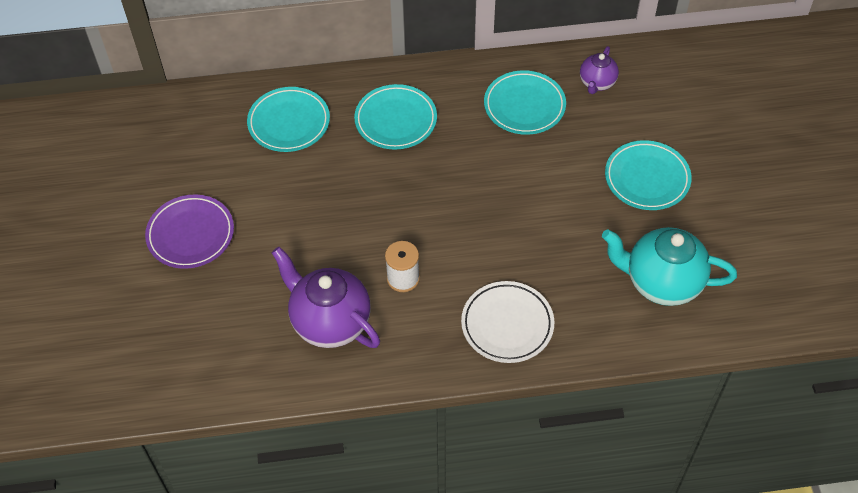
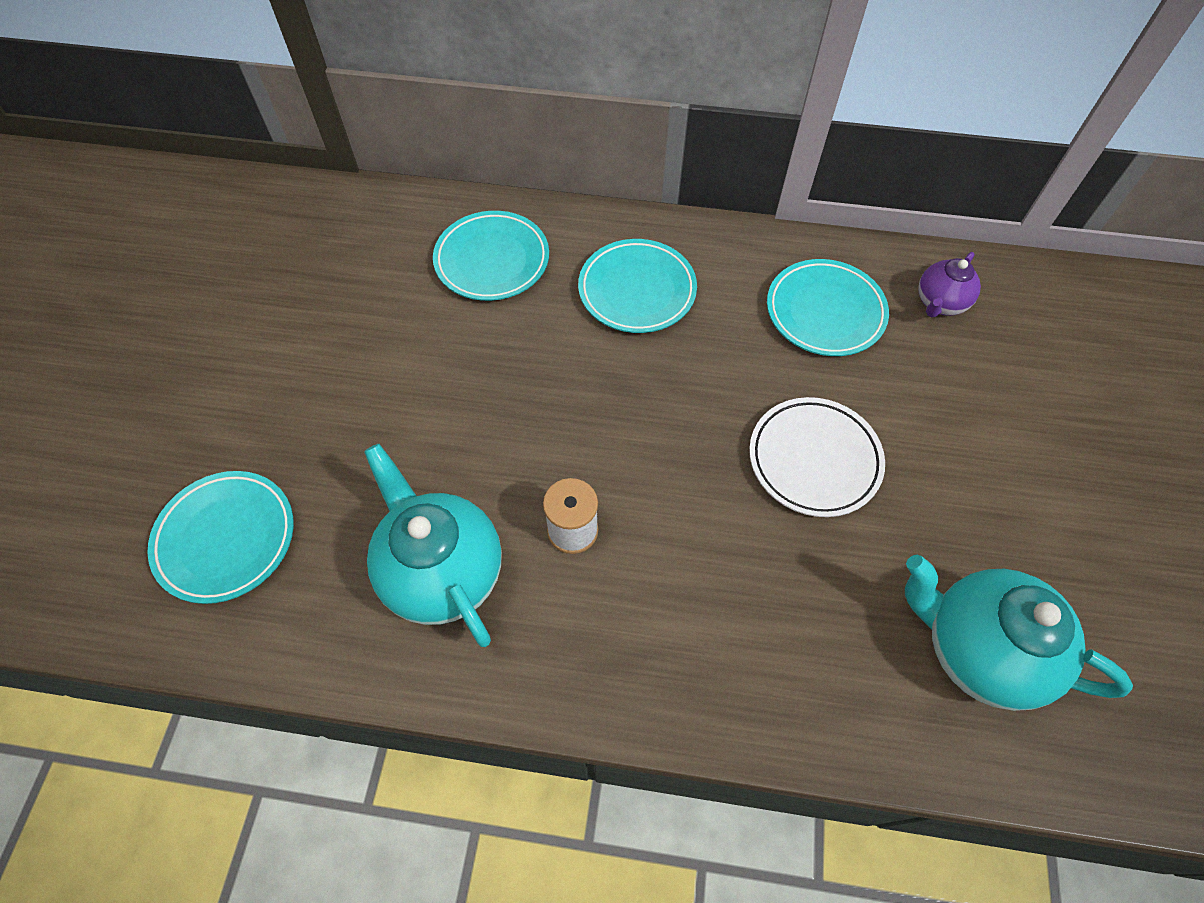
camera: 15 degrees right, 5 degrees up
purple plate [145,195,234,269] -> none
purple teapot [272,247,380,348] -> turquoise teapot [364,444,502,647]
white plate [461,281,554,363] -> white plate moved to [749,397,885,517]
turquoise plate [605,140,692,210] -> turquoise plate moved to [148,471,294,604]

